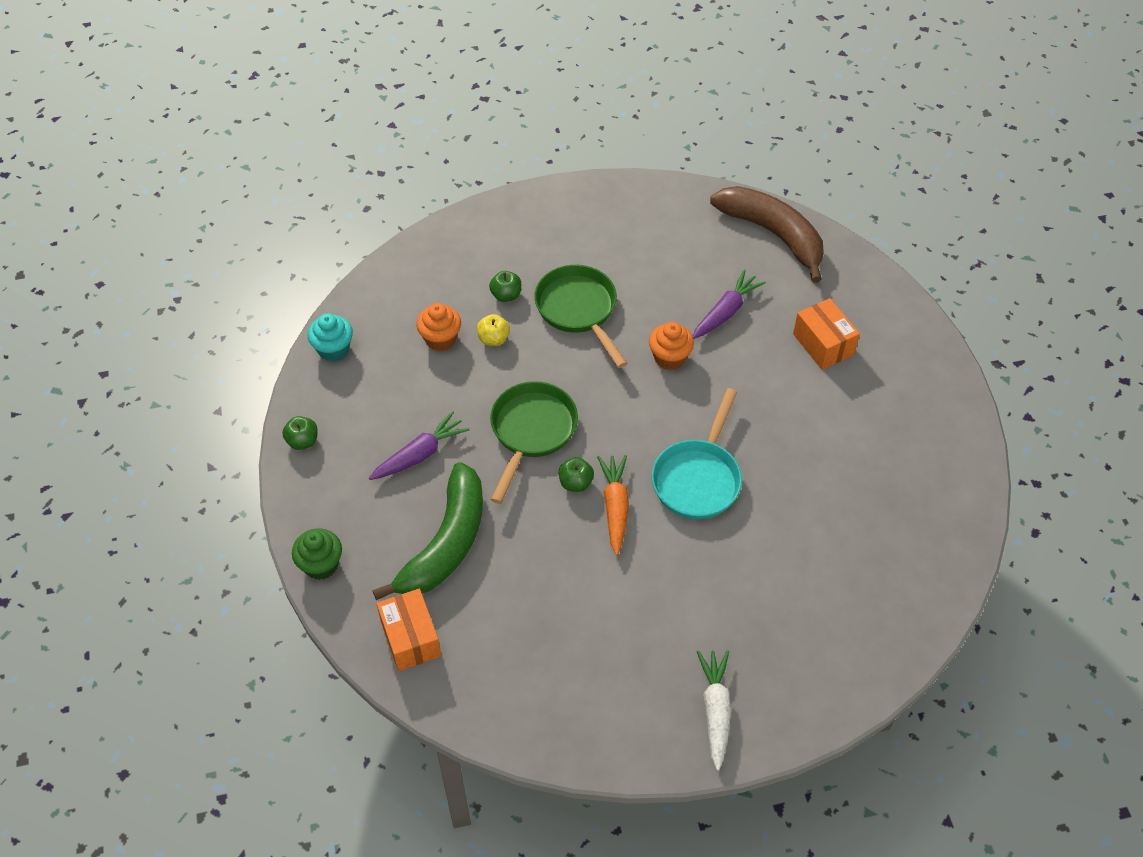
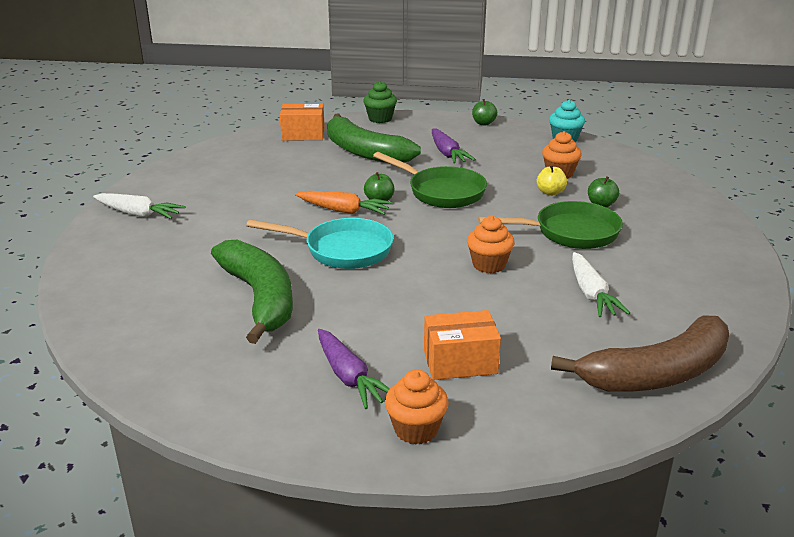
camera: 110 degrees right, 25 degrees down
turquoise pan [652,388,742,519] -> turquoise pan turned 150 degrees clockwise [246,218,394,269]
purple carrot [692,270,766,339] -> purple carrot moved to [318,329,390,409]
none -> green banana [211,240,293,344]
none -> orange cupcake [385,370,449,445]
none -> white carrot [572,252,630,317]

